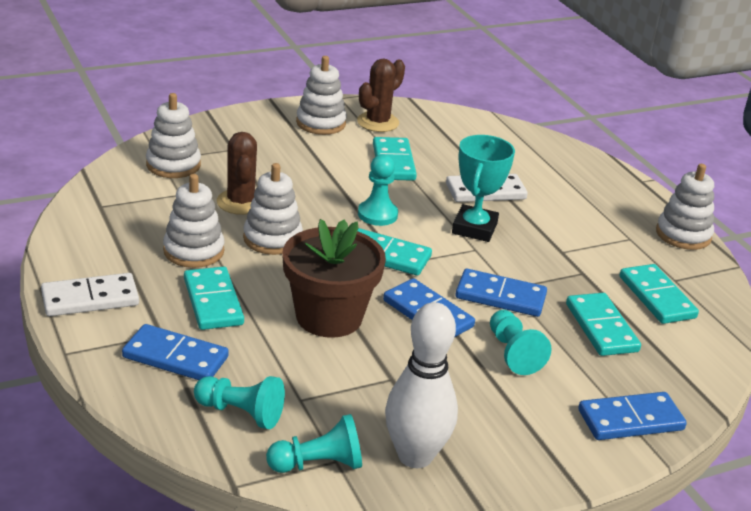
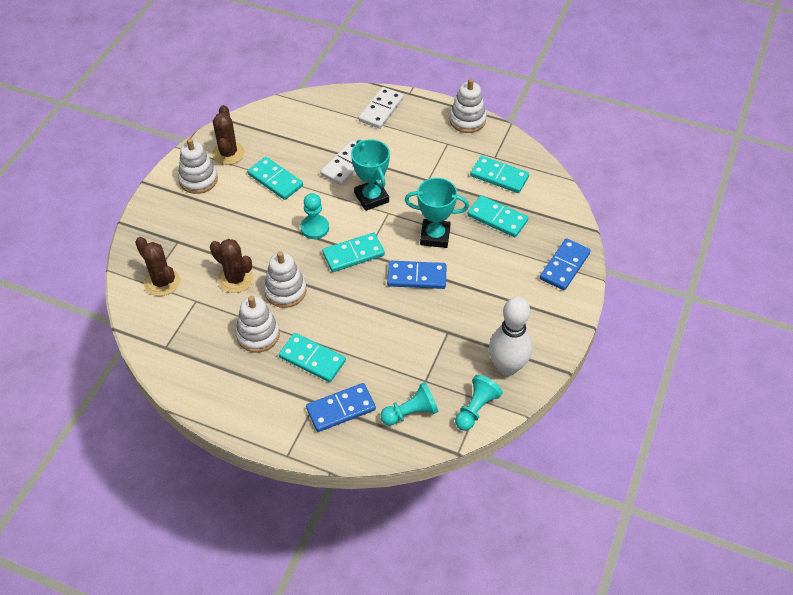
camera: 40 degrees left, 20 degrees up
white domino [41,273,139,316] -> white domino moved to [359,87,404,129]
white stacking toy [146,93,201,178] -> brown cactus [135,237,180,296]
brown flower pot [282,219,386,338] -> none
blue domino [455,269,547,317] -> turquoise trophy [405,178,469,248]
turquoise pawn [490,310,552,375] -> none

